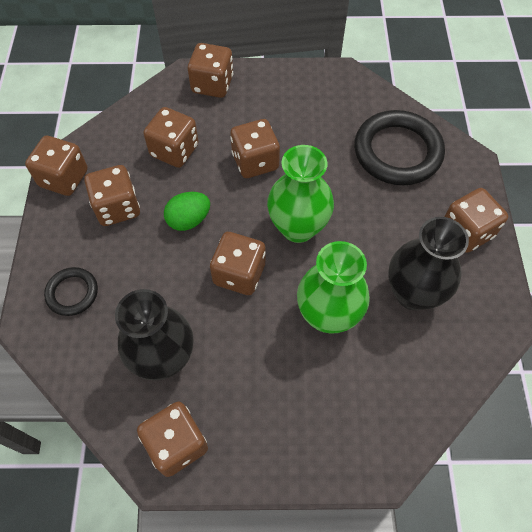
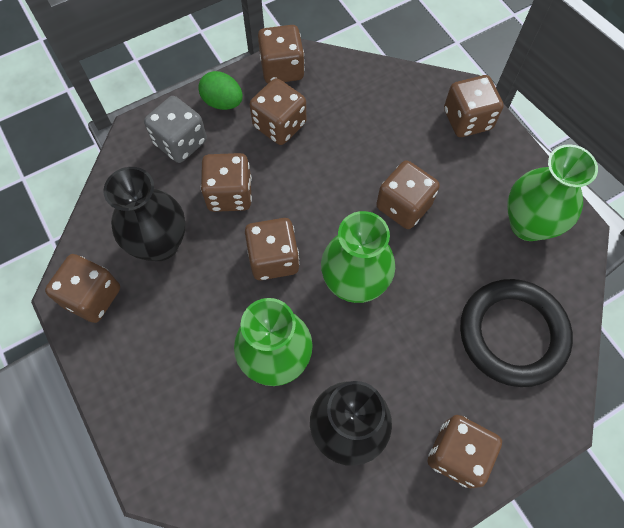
camera: 60 degrees right, 5 degrees up
black ring [44,267,98,316] -> grey dice [144,96,207,163]
brown dice [143,107,199,168] -> brown dice moved to [201,153,252,212]
green egg [164,192,210,231] -> green egg moved to [198,71,243,110]
none -> green vase [507,144,598,241]

